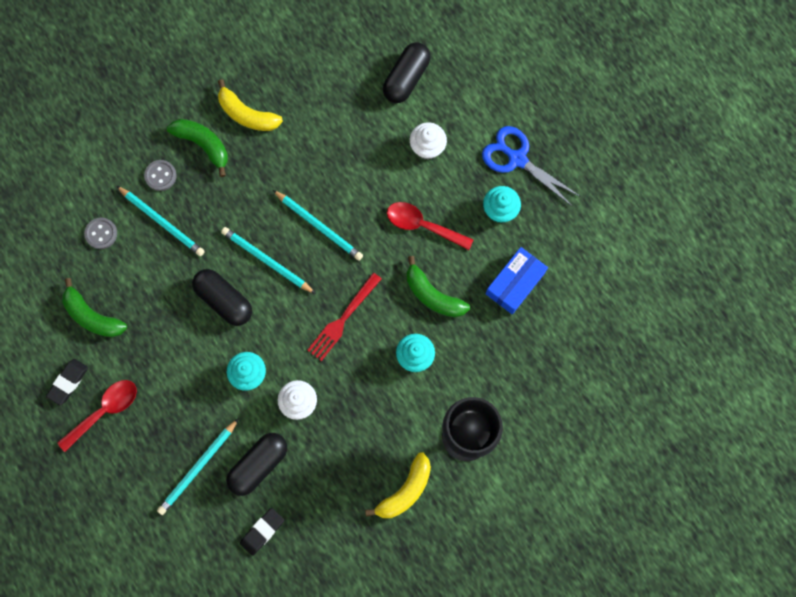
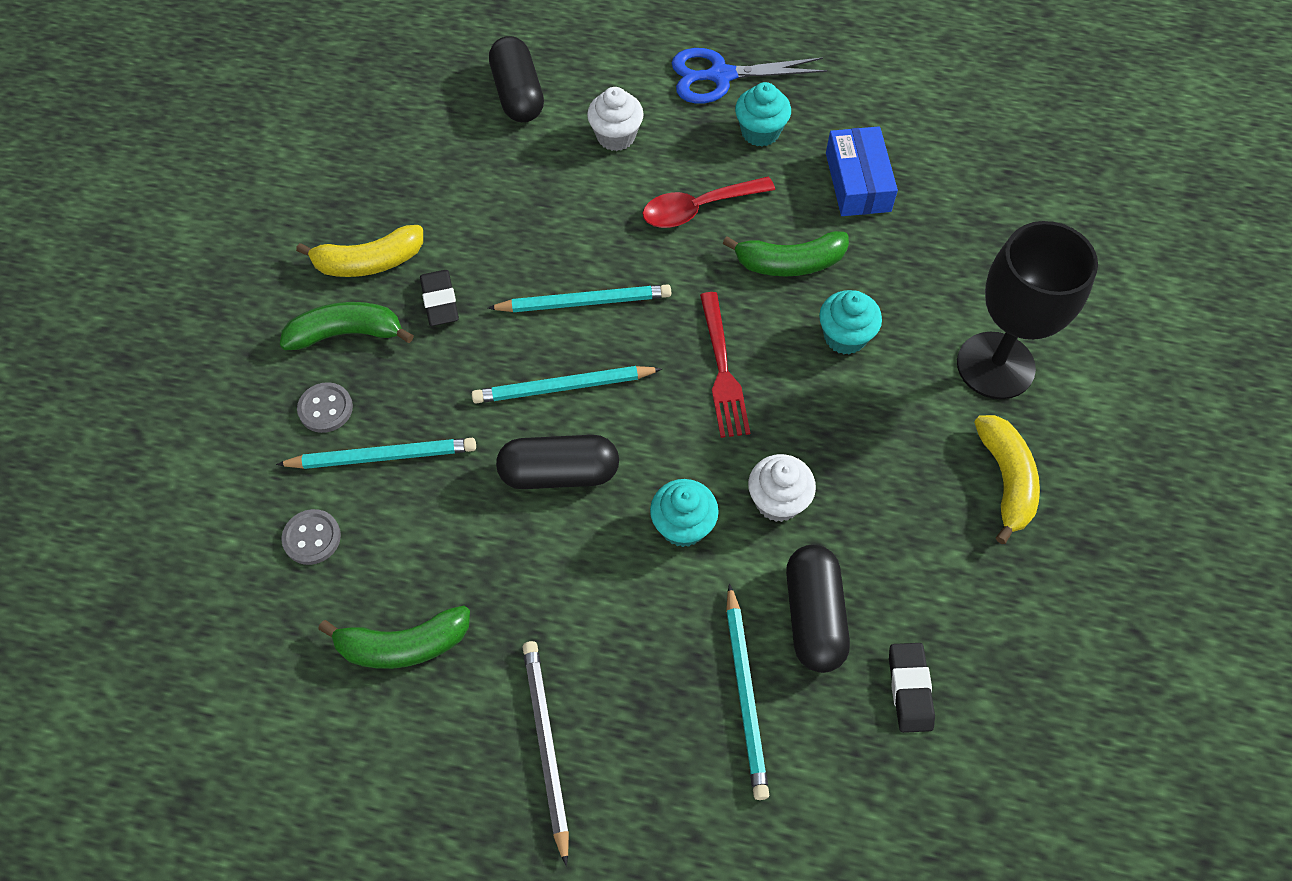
camera: 45 degrees left, 15 degrees down
black eraser [46,359,88,405] -> black eraser moved to [420,270,459,326]
red spoon [57,380,137,452] -> grey pencil [523,641,569,866]

